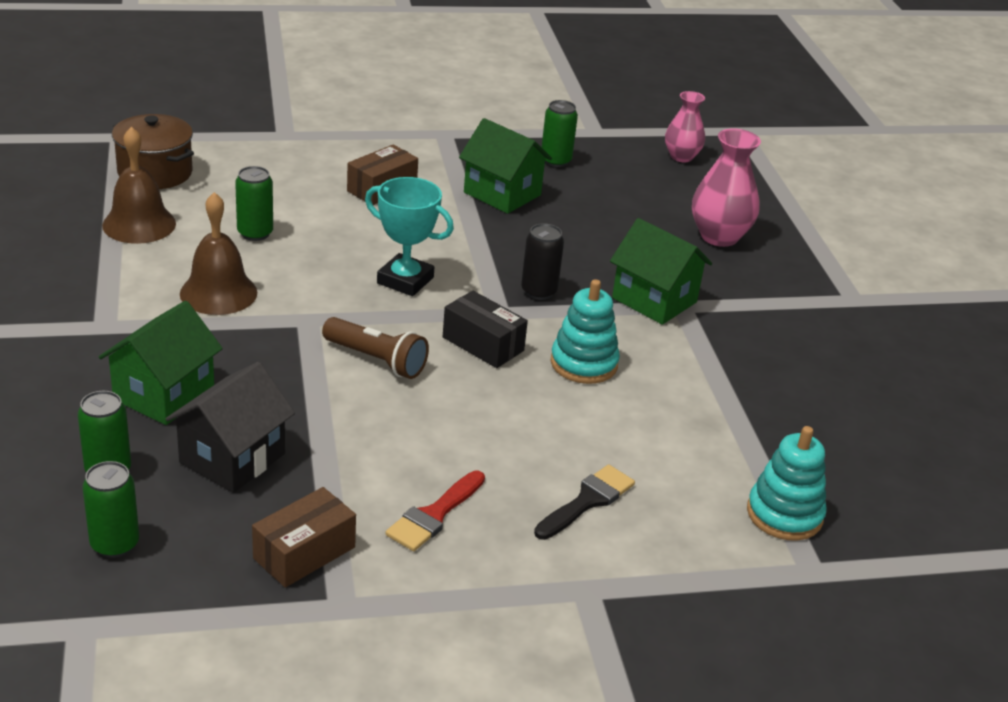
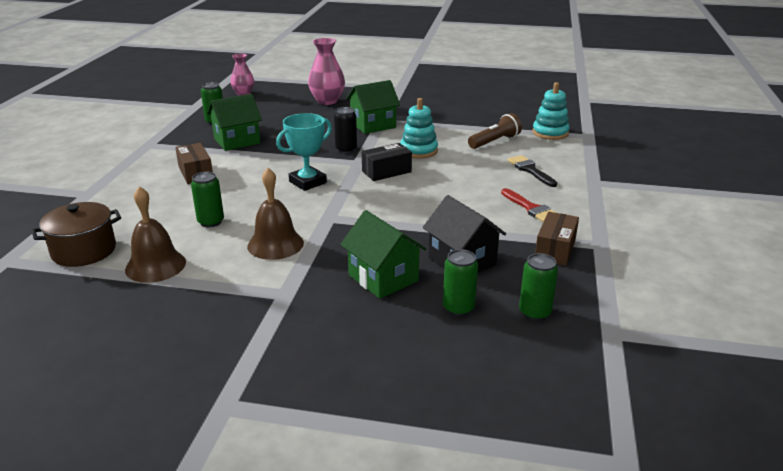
camera: 65 degrees left, 5 degrees down
brown box [252,487,356,588] -> brown box turned 45 degrees clockwise [535,212,579,266]
brown flashlight [322,317,429,379] -> brown flashlight moved to [468,113,522,149]

